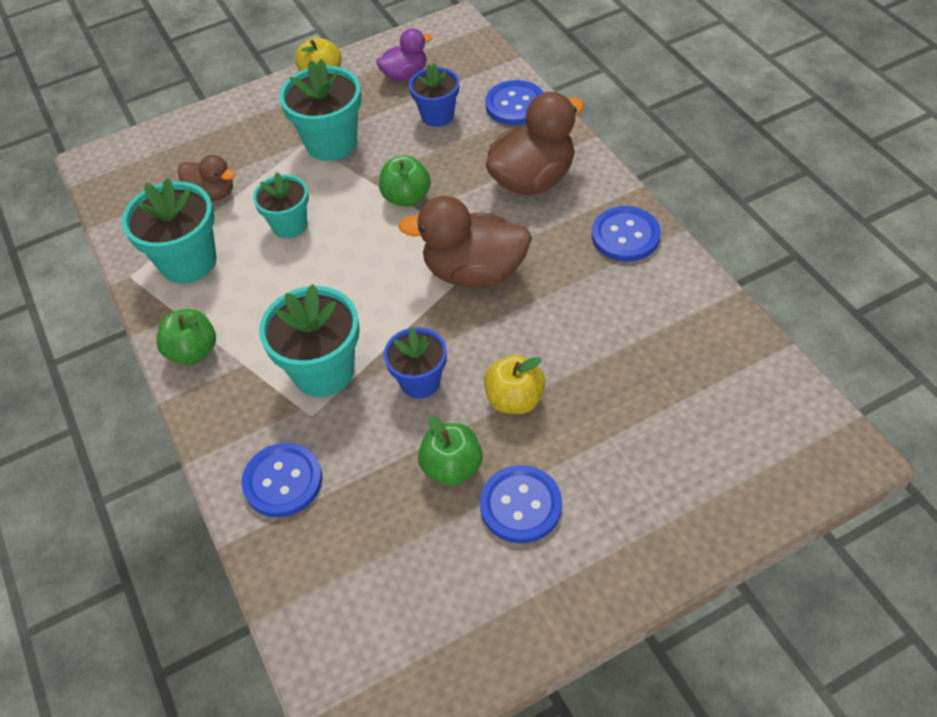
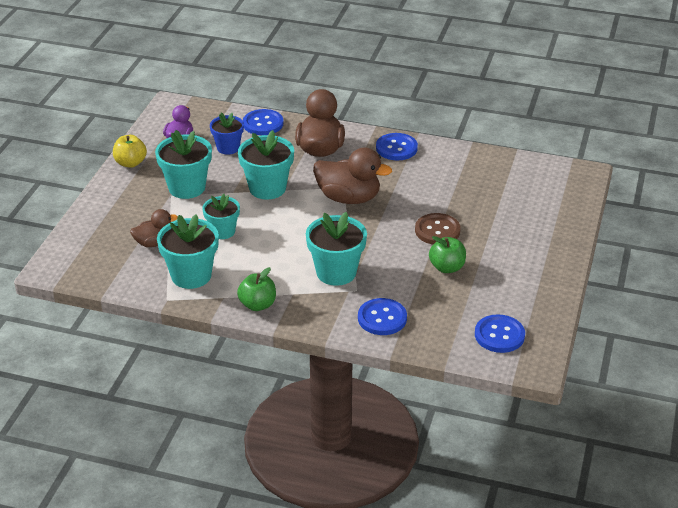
camera: 50 degrees left, 15 degrees down
green apple [379,156,431,207] -> turquoise flower pot [238,130,294,199]
blue flower pot [384,327,447,399] -> none
brown duck [398,196,532,288] -> brown duck turned 120 degrees counterclockwise [313,147,392,204]
blue button [480,465,562,543] -> blue button moved to [475,314,525,353]
yellow apple [484,355,545,414] -> brown button [415,213,461,245]

